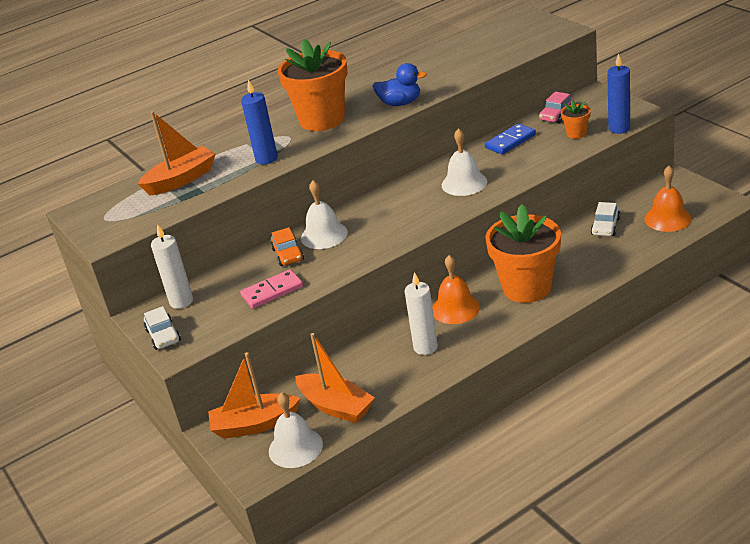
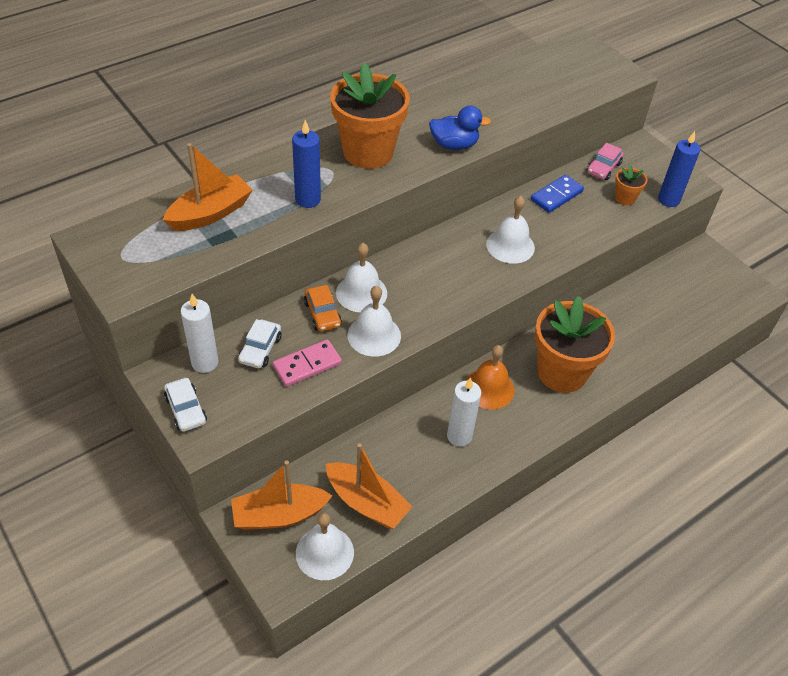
camera: 10 degrees left, 15 degrees up
white car [591,202,620,236] -> white car moved to [238,319,282,368]
orange bell [644,166,692,232] -> none
none -> white bell [348,286,401,357]

